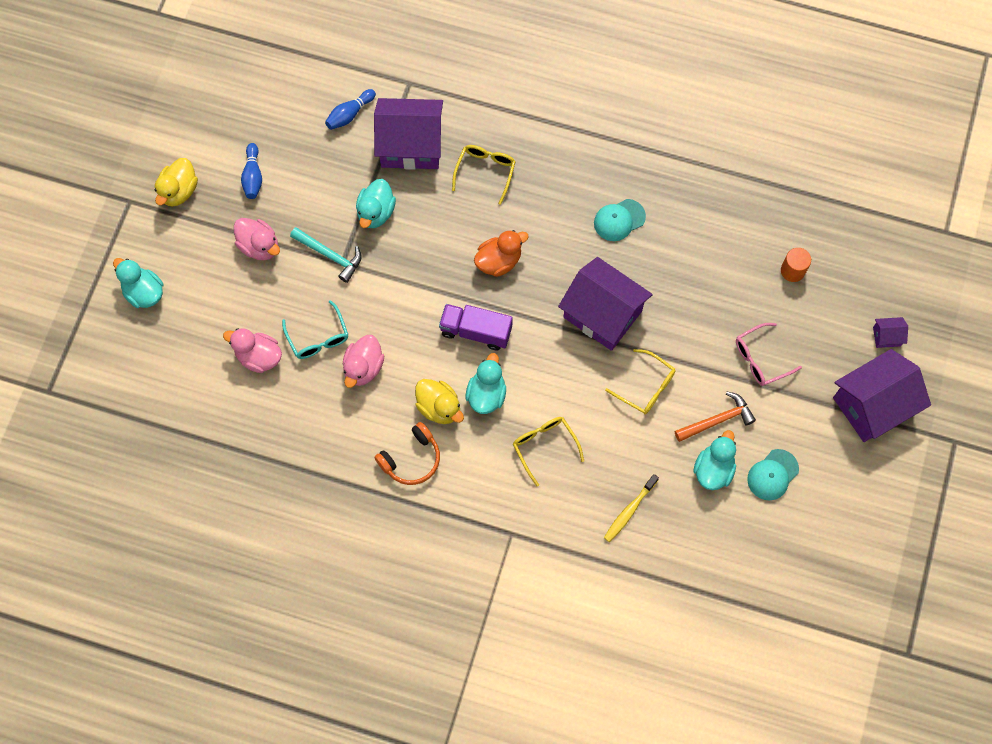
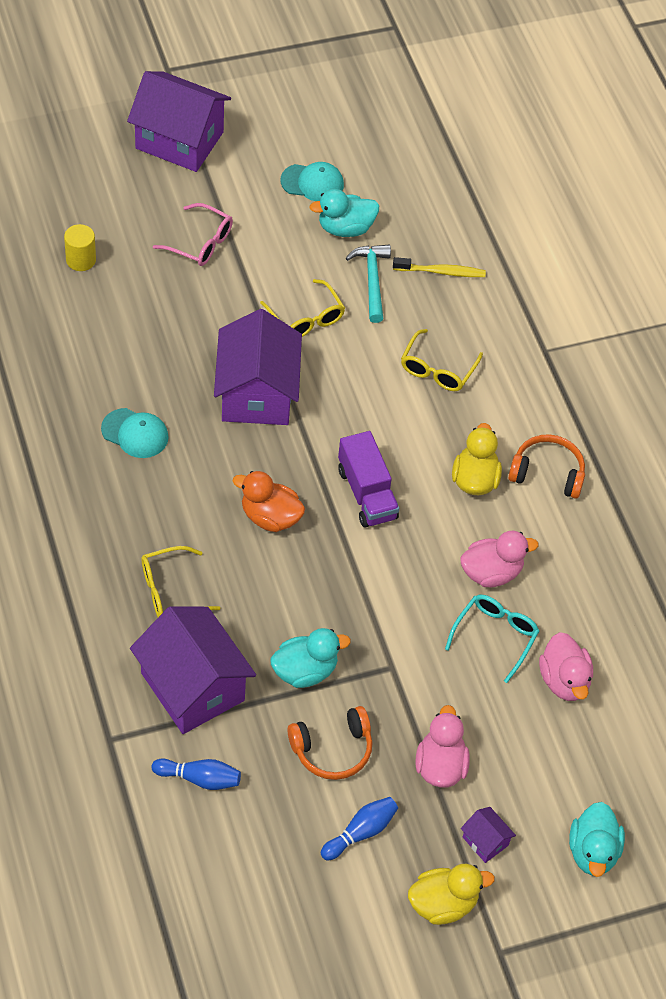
camera: 130 degrees left, 15 degrees down
turquoise hammer [290,227,362,283] -> turquoise hammer moved to [346,245,391,323]
turquoise duck [465,353,506,414] -> none
yellow glasses [605,349,676,414] -> yellow glasses turned 150 degrees clockwise [260,279,345,337]
orange hammer [675,392,756,442] -> none
orange cylinder [781,248,811,282] -> yellow cylinder [64,224,96,271]
purple house [873,317,908,348] -> purple house moved to [461,807,516,863]
none -> orange headphones [288,706,372,780]

